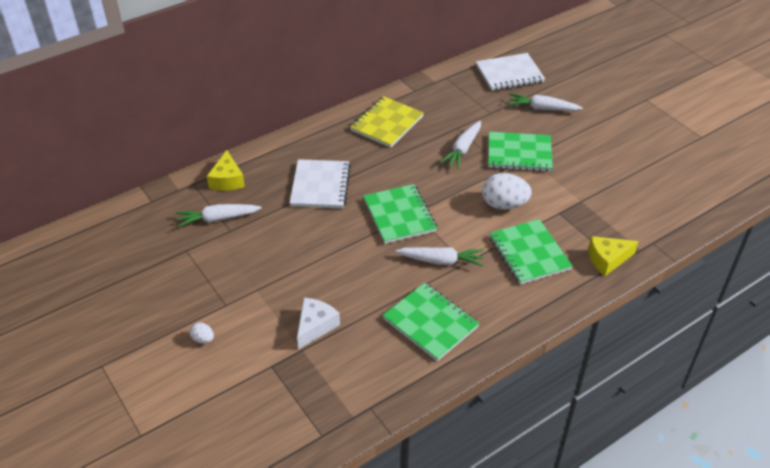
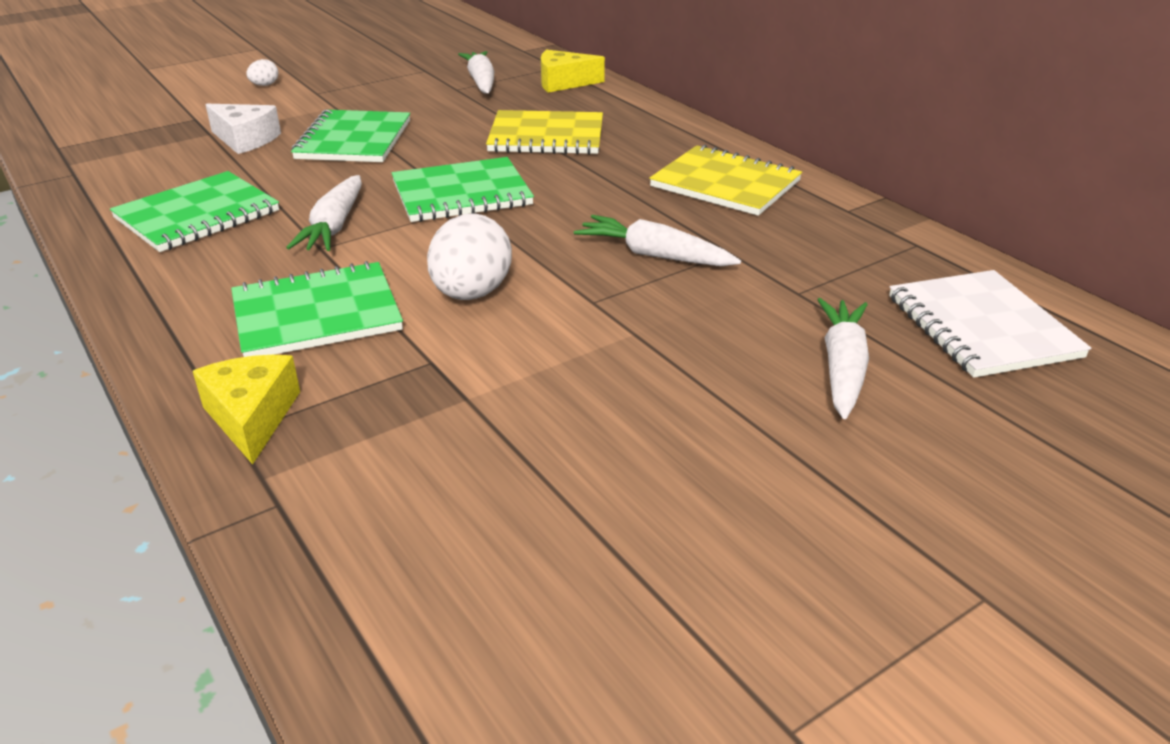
camera: 90 degrees right, 10 degrees down
white notebook [290,159,351,208] -> yellow notebook [486,110,603,155]
green notebook [488,132,553,172] -> green notebook moved to [291,110,410,162]

